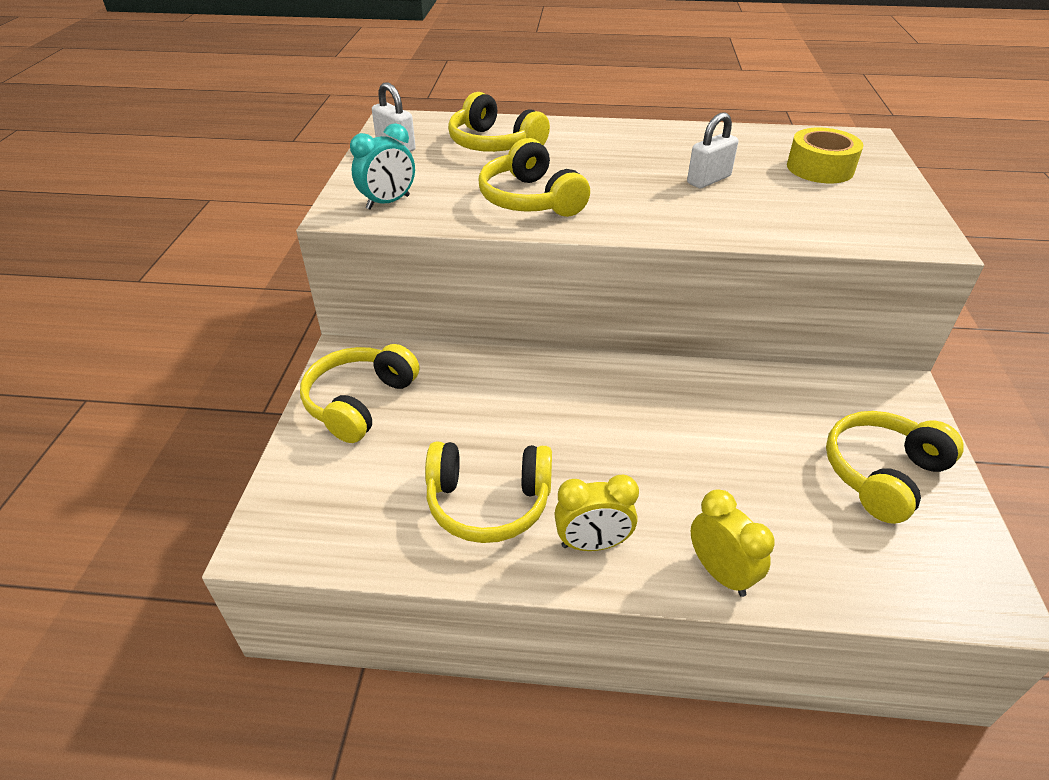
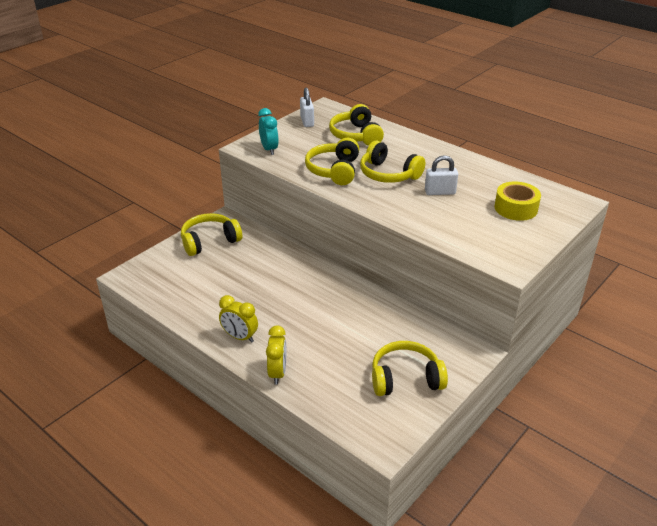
camera: 35 degrees right, 5 degrees down
turquoise clock [350,123,415,210] -> turquoise clock turned 105 degrees counterclockwise [258,108,279,155]
yellow headphones [425,442,552,543] -> yellow headphones moved to [360,141,425,183]

